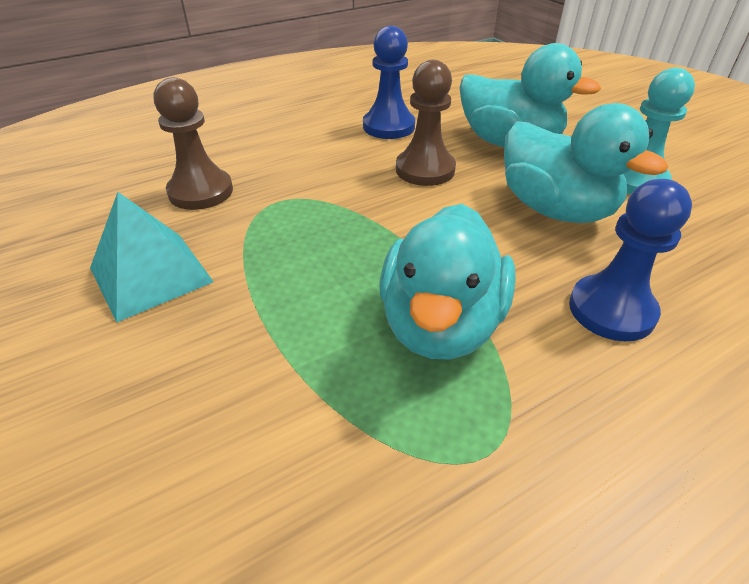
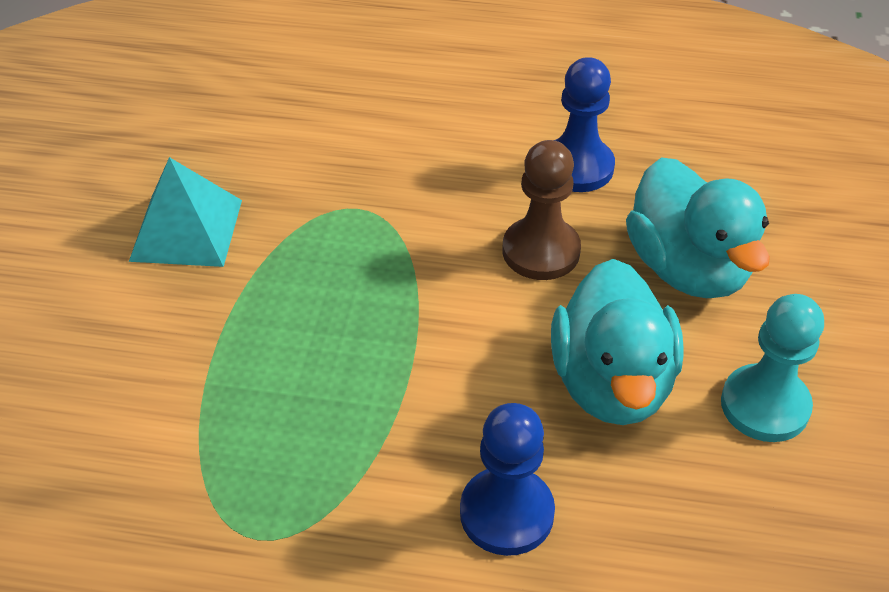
camera: 40 degrees right, 5 degrees up
brown pawn [154,77,233,210] -> none
turquoise duck [380,204,516,360] -> none

